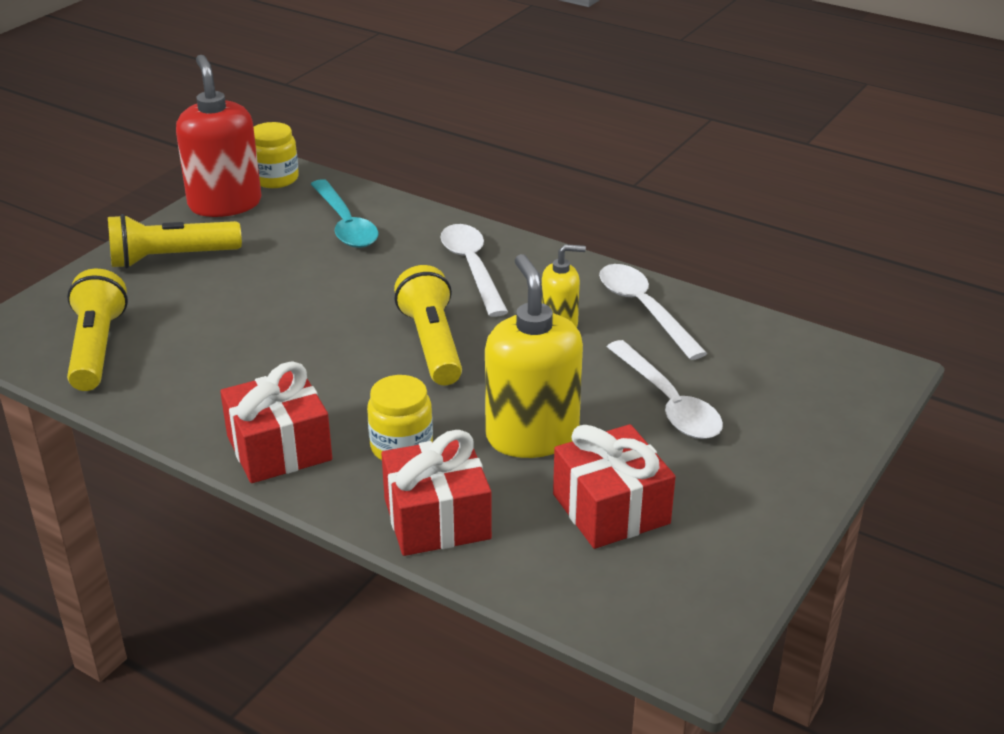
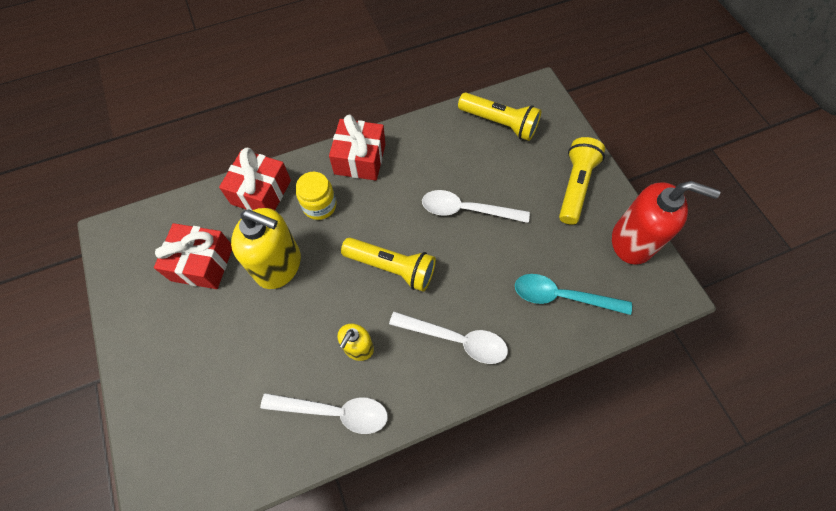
camera: 125 degrees right, 30 degrees up
yellow jar [253,122,299,188] -> none
white spoon [607,340,723,439] -> white spoon moved to [422,190,530,223]

